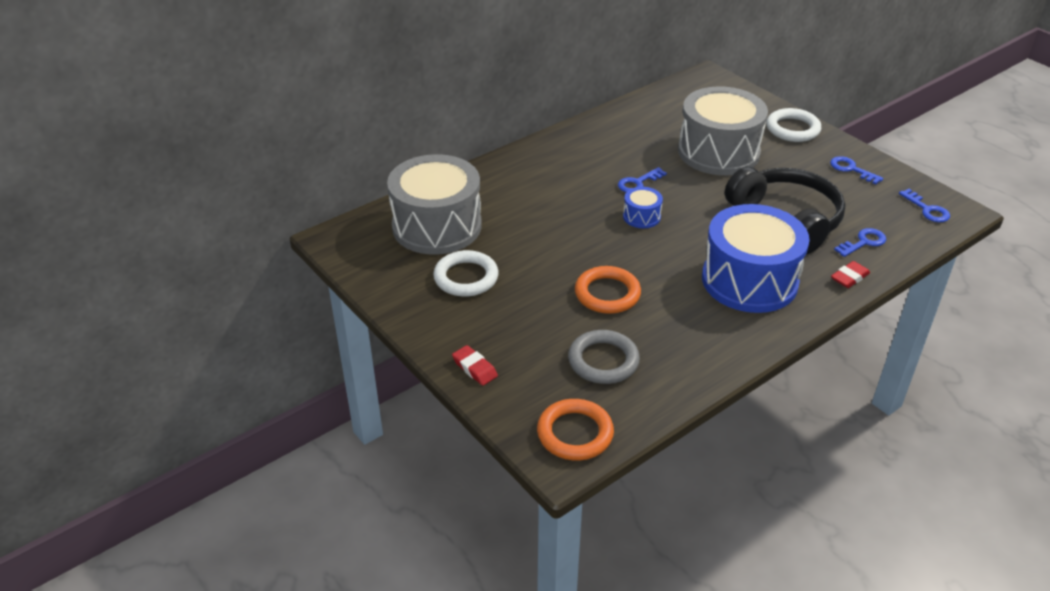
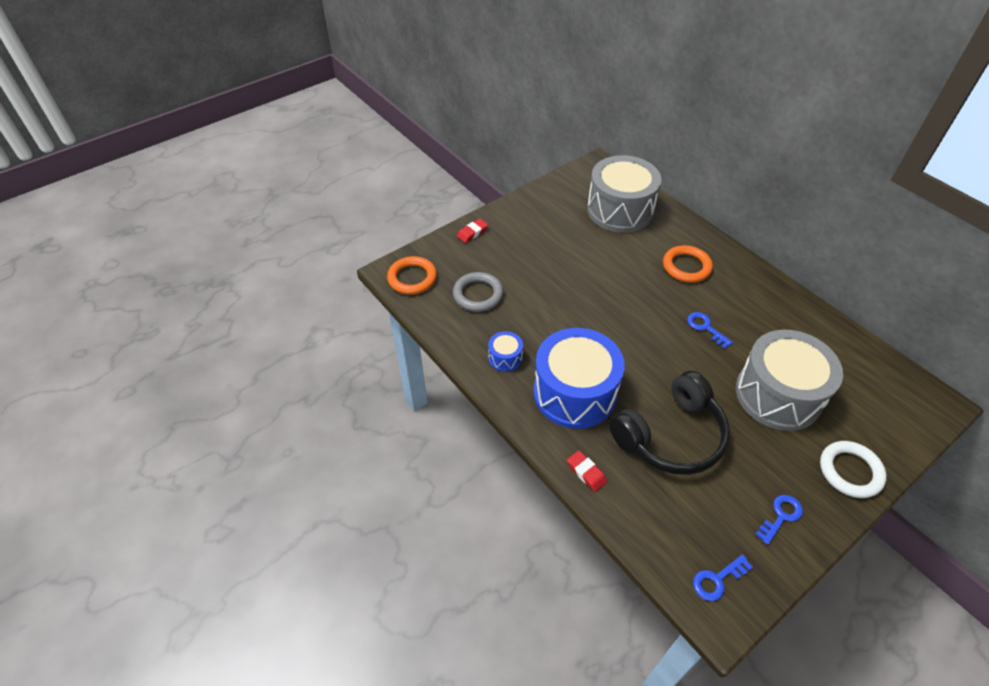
camera: 90 degrees right, 10 degrees up
white ring [433,250,499,297] -> none
orange ring [575,266,641,314] -> orange ring moved to [663,245,713,283]
blue drum [623,187,663,228] -> blue drum moved to [488,331,523,372]
blue key [834,228,886,257] -> none

